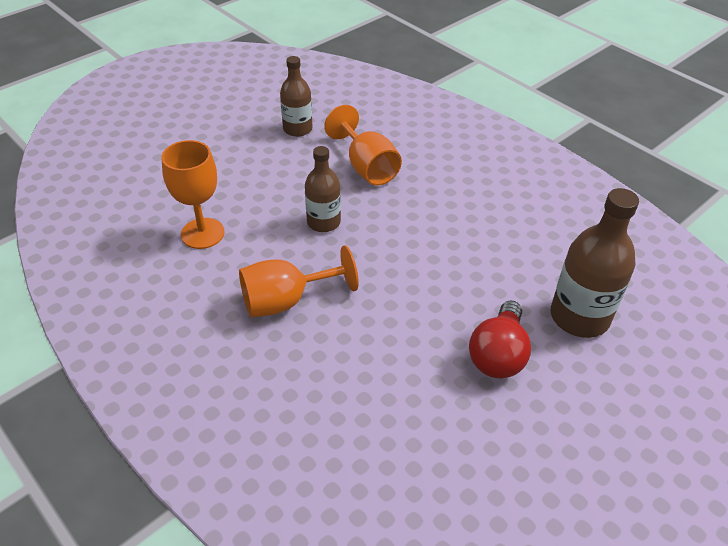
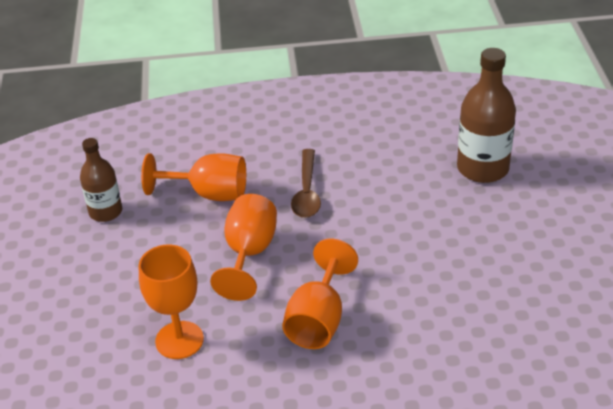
camera: 50 degrees left, 5 degrees down
brown bottle [305,146,341,232] -> orange goblet [210,194,277,301]
red light bulb [469,301,531,378] -> none
none -> brown spoon [291,149,321,218]

